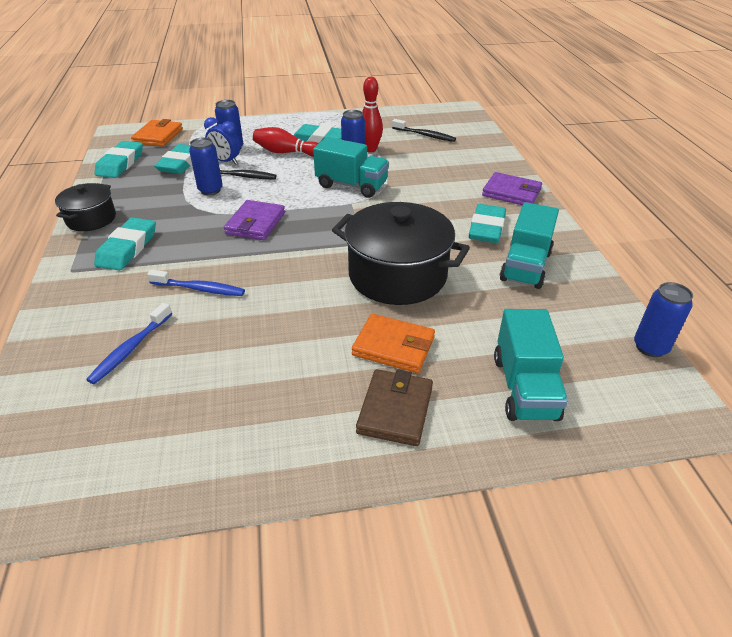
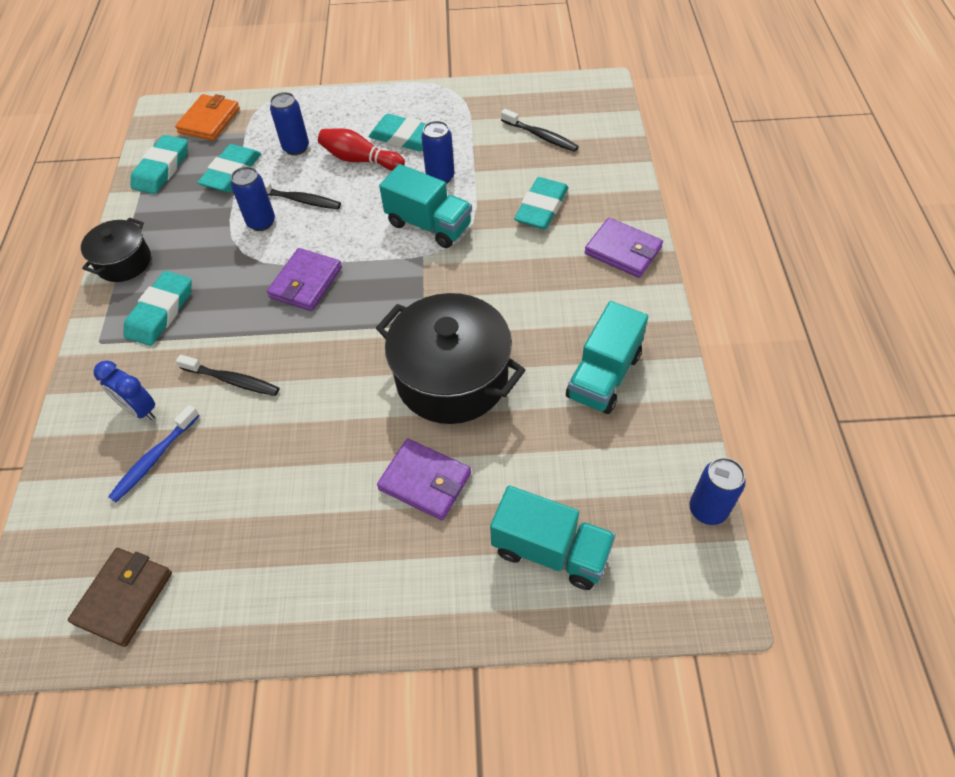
camera: 10 degrees right, 15 degrees up
blue toothbrush [147,270,245,296] -> black toothbrush [176,355,279,396]
blue clock [204,117,241,165] -> blue clock moved to [93,361,155,420]
orange wallet [352,314,435,373] -> purple wallet [377,439,471,520]
brown wallet [356,369,433,446] -> brown wallet moved to [68,548,172,647]
red bowling pin [362,77,383,152] -> none
turquoise eraser [469,204,506,243] -> turquoise eraser moved to [514,177,568,229]
turquoise truck [494,309,568,421] -> turquoise truck turned 75 degrees counterclockwise [490,486,616,590]

